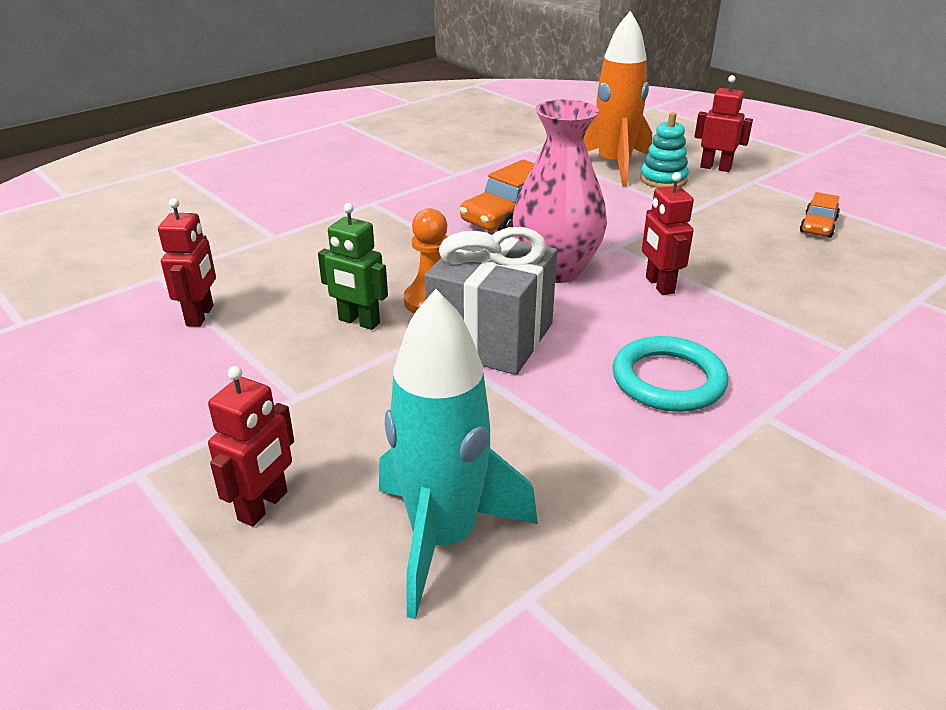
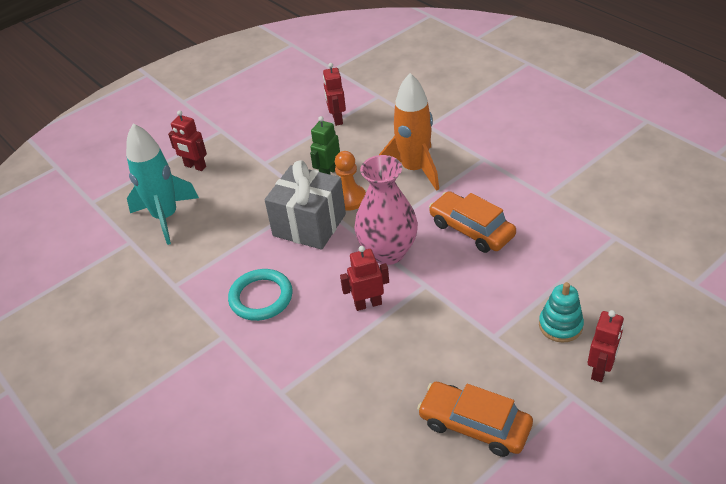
camera: 95 degrees right, 10 degrees up
red robot [158,198,216,327] -> red robot turned 75 degrees clockwise [323,63,346,126]
orange rocket [584,11,652,186] -> orange rocket moved to [379,73,439,191]
orange car [800,192,840,238] -> orange car [417,382,533,457], size x1.73

